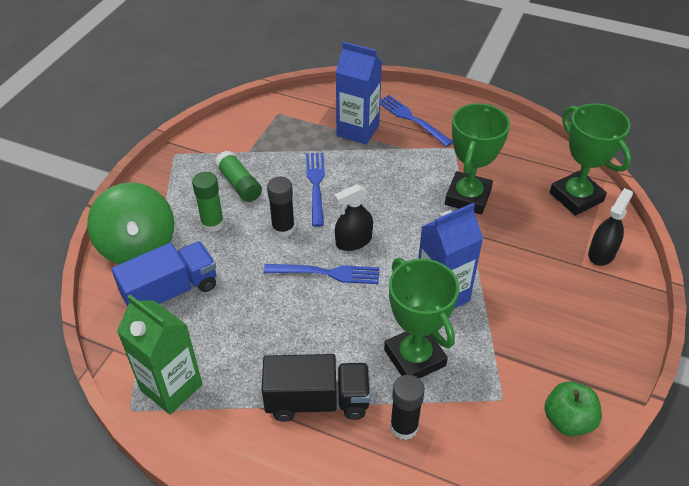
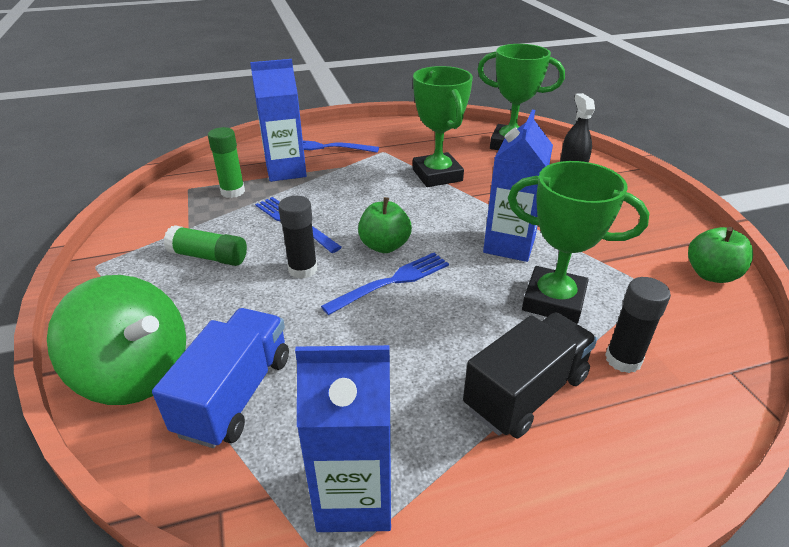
camera: 40 degrees left, 10 degrees down
green carton [117,295,203,415] -> blue carton [295,345,392,532]
green glue stick [192,172,224,232] -> green glue stick moved to [208,127,245,198]
black spray bottle [334,184,373,251] -> green apple [358,197,412,253]

